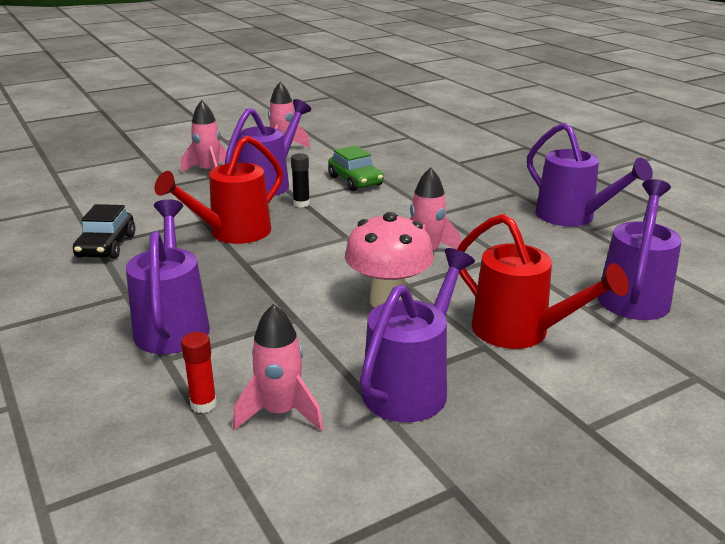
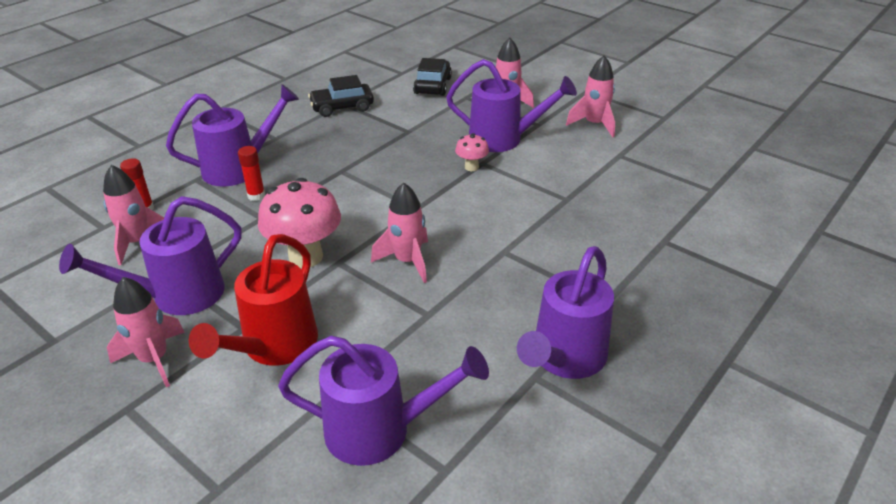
camera: 70 degrees right, 10 degrees up
red watering can [155,135,283,244] -> none
black glue stick [291,153,310,208] -> pink mushroom [455,133,489,171]
green car [328,145,384,191] -> none
purple watering can [360,248,475,422] -> purple watering can turned 135 degrees clockwise [59,196,242,315]
none -> pink rocket [107,277,185,387]
none -> red glue stick [238,146,265,201]
none -> black car [413,58,452,96]

